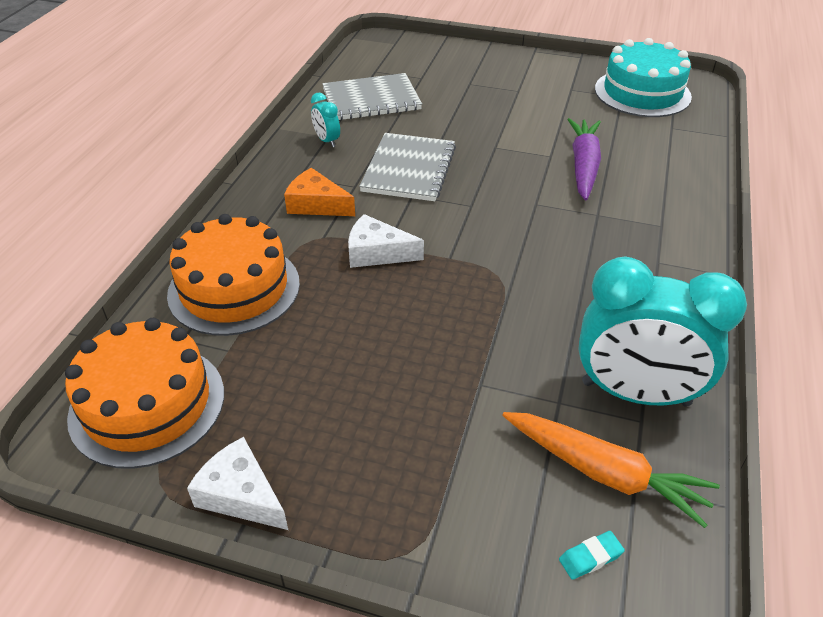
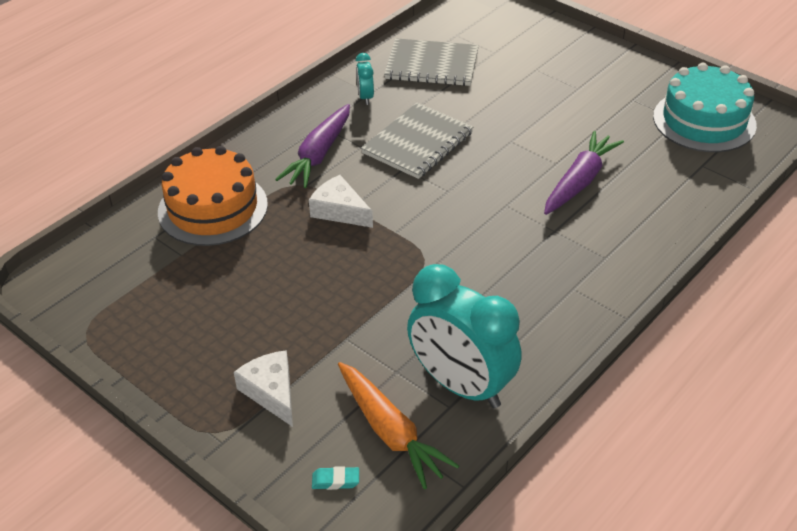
camera: 25 degrees right, 0 degrees up
orange cake [65,318,224,469] -> none
white cheese [187,437,288,530] -> white cheese moved to [234,350,293,427]
orange cheese [284,168,355,216] -> purple carrot [275,104,350,188]

